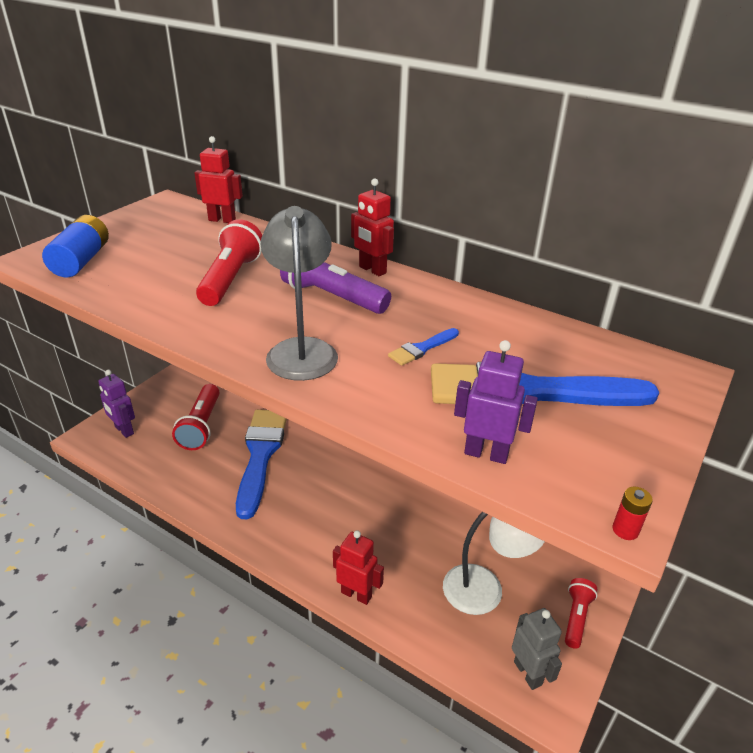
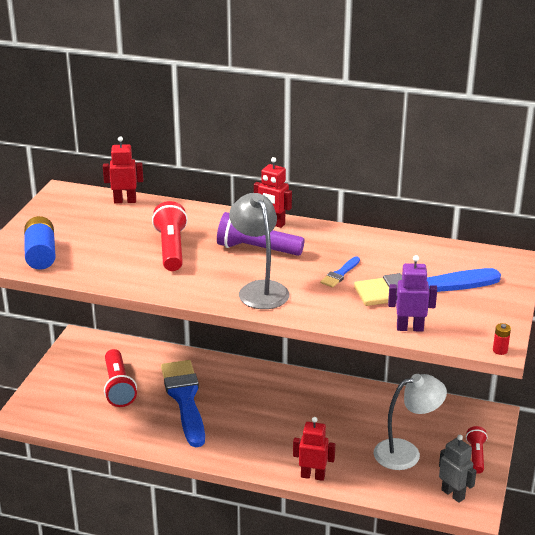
camera: 15 degrees left, 5 degrees down
purple robot [98,369,135,438] -> none

